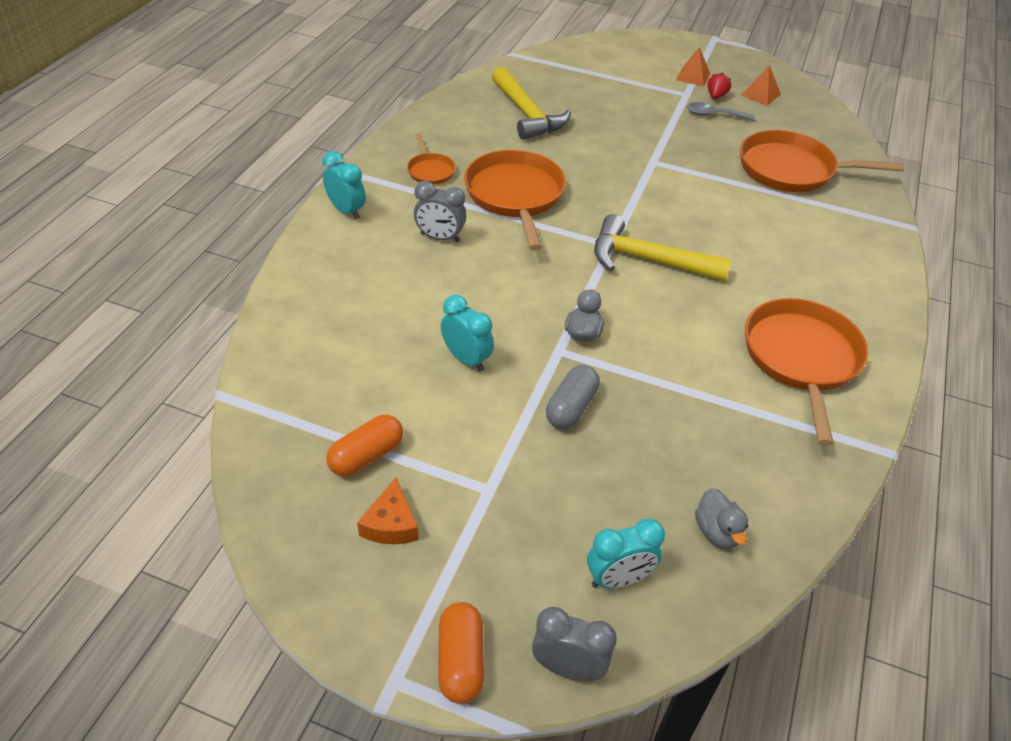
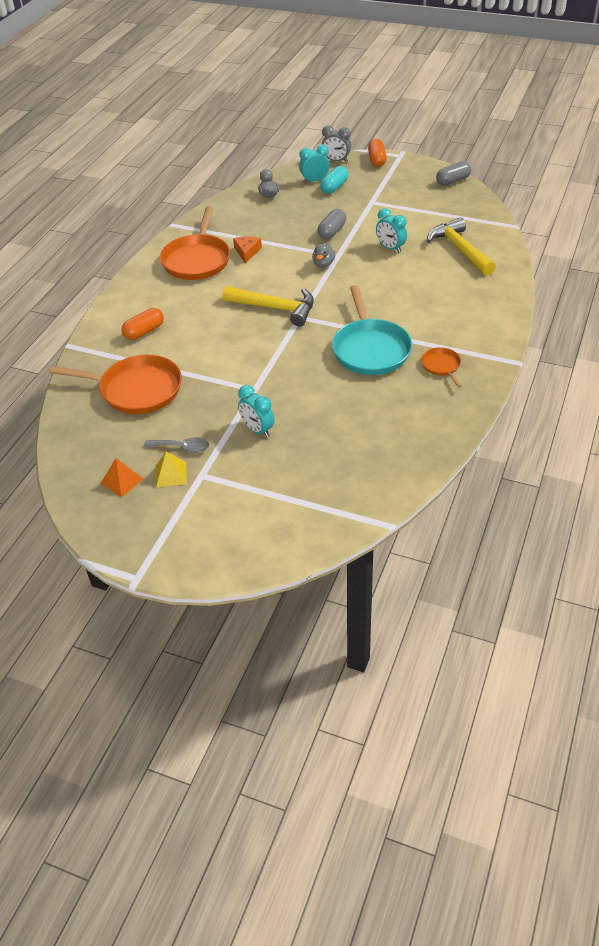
camera: 175 degrees left, 0 degrees up
turquoise clock [322,151,366,220] -> turquoise clock moved to [238,385,274,438]
orange capsule [326,415,403,477] -> orange capsule moved to [121,308,164,340]
orange cheese [357,478,419,544] -> orange cheese moved to [233,236,262,263]
grey clock [414,181,466,242] -> none
orange pan [464,150,566,251] -> turquoise pan [332,285,412,375]
yellow hammer [492,67,571,140] -> yellow hammer moved to [427,217,496,276]
orange pyramid [676,47,710,87] -> none
red strawberry [708,72,731,99] -> yellow pyramid [156,451,187,487]
none -> turquoise capsule [320,166,348,194]
none -> grey capsule [436,161,471,186]

